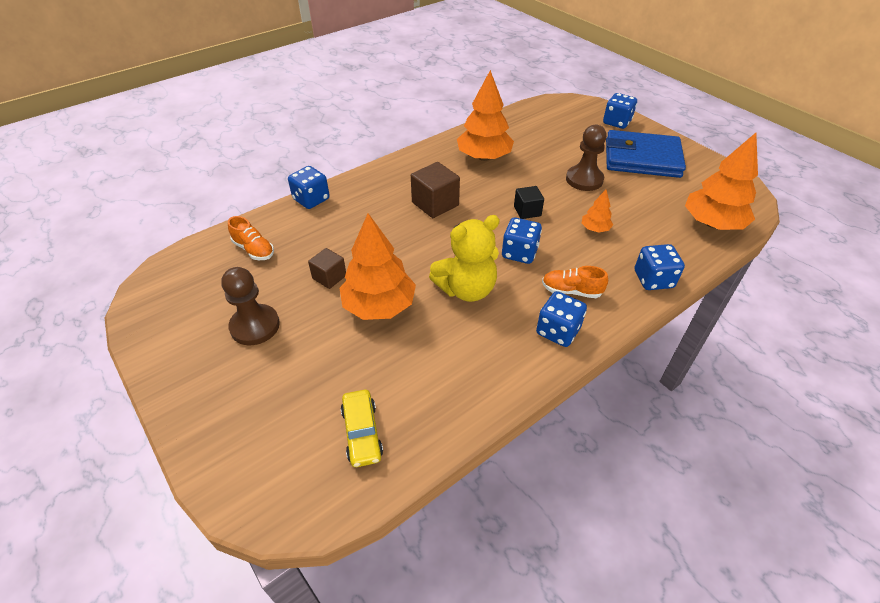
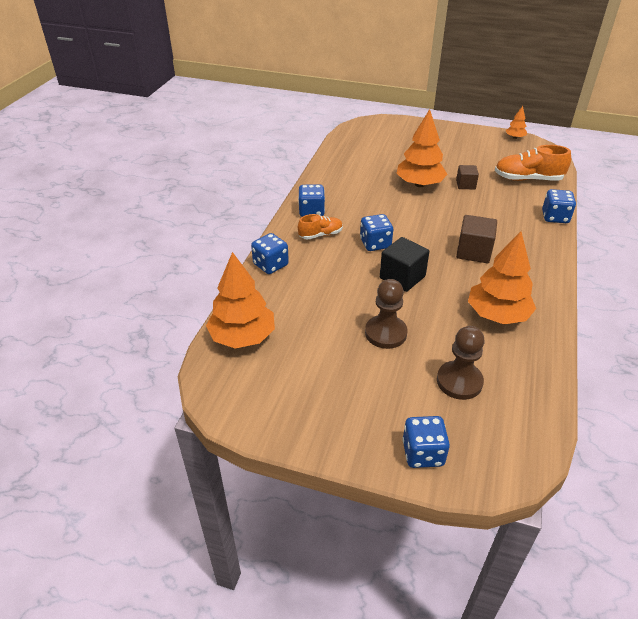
camera: 145 degrees right, 5 degrees down
brown pawn [221,267,280,345] -> brown pawn moved to [437,326,485,400]
orange shoe [228,216,274,260] -> orange shoe [495,145,571,181], size x1.66
yellow car [341,390,383,467] -> none
yellow teddy bear [429,215,500,302] -> none
black cube [514,186,544,219] -> black cube [380,237,430,292], size x1.59
orange tree [582,190,613,232] -> orange tree moved to [505,106,527,139]
blue wallet [606,130,686,178] -> none

